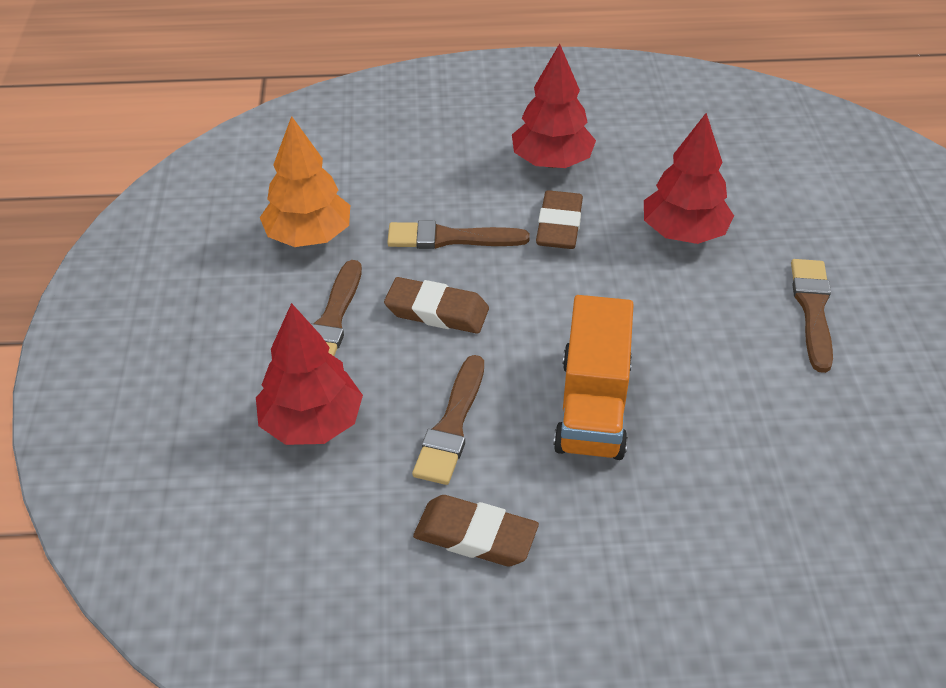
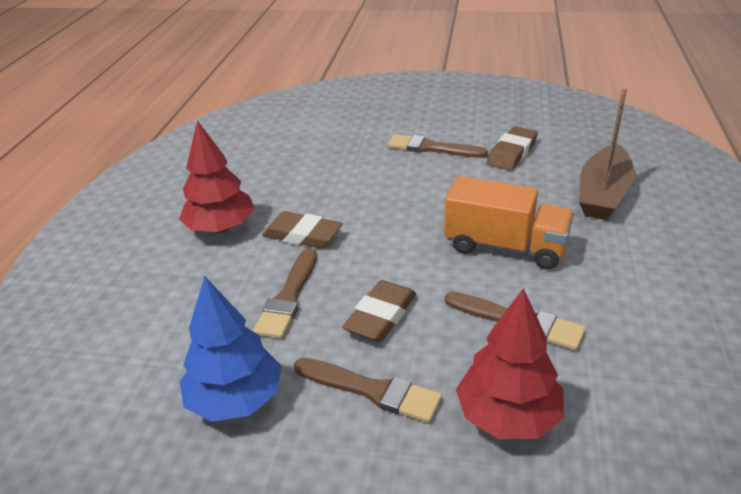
camera: 75 degrees left, 10 degrees down
orange tree [260,116,350,247] -> blue tree [180,276,282,422]
brown eraser [413,495,539,566] -> brown eraser moved to [487,126,538,171]
red tree [644,113,734,244] -> none
none -> brown boat [579,87,634,220]

